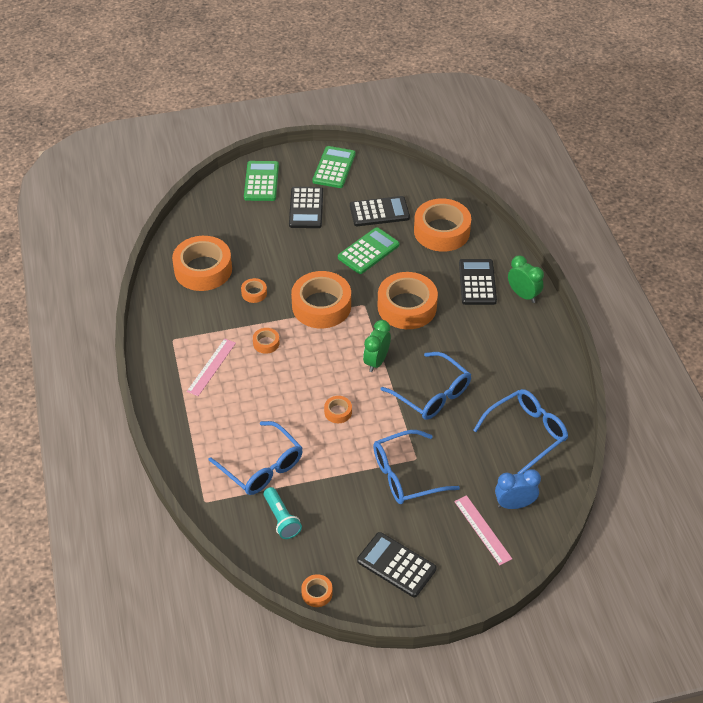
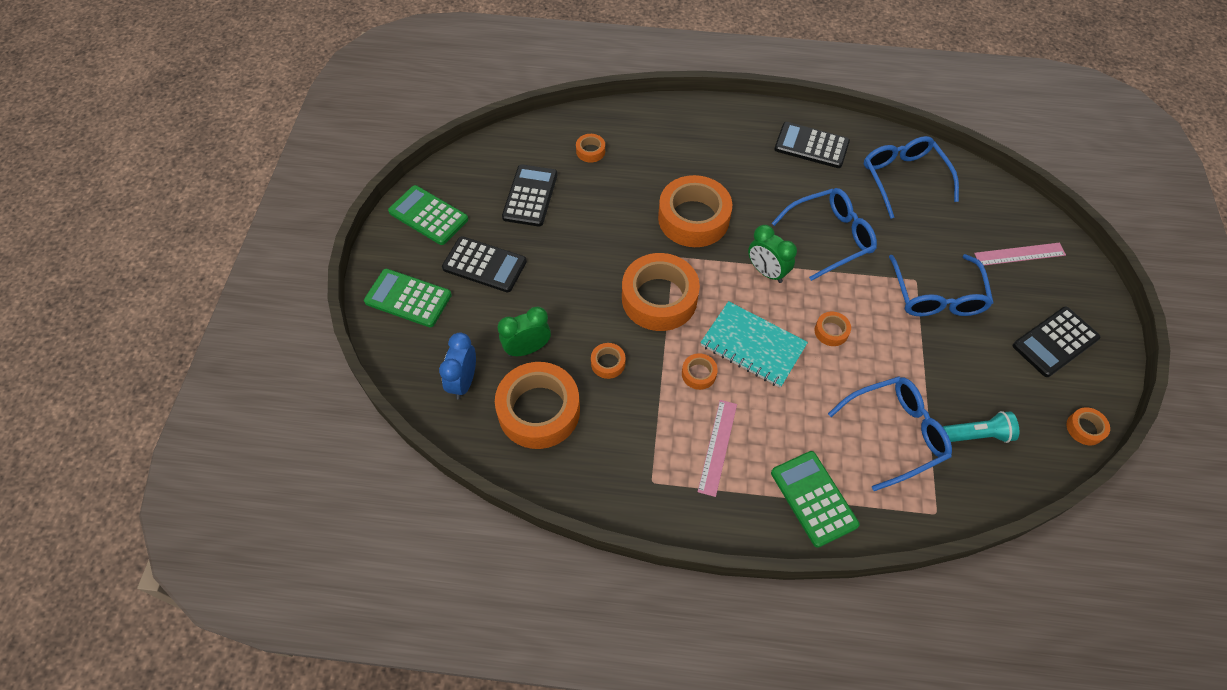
camera: 70 degrees left, 10 degrees up
pink ruler [187,338,236,396] -> pink ruler turned 60 degrees clockwise [698,400,737,497]
green calculator [338,227,399,274] -> green calculator moved to [771,451,859,548]
orange tape [414,198,471,252] -> orange tape [576,134,605,163], size x0.43
black calculator [459,259,497,305] -> black calculator moved to [774,122,850,168]
blue clock [495,469,541,509] -> blue clock moved to [439,333,476,400]
green clock [508,255,544,303] -> green clock moved to [497,306,551,357]
none -> turquoise notebook [700,301,808,388]

